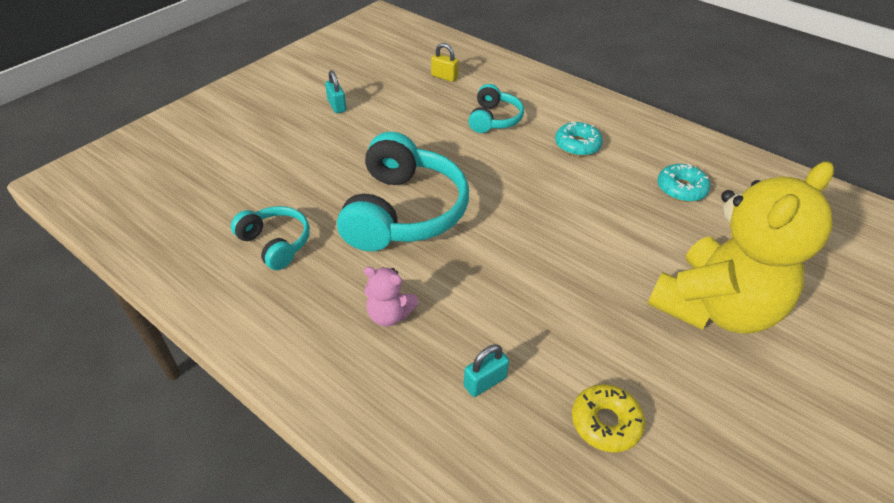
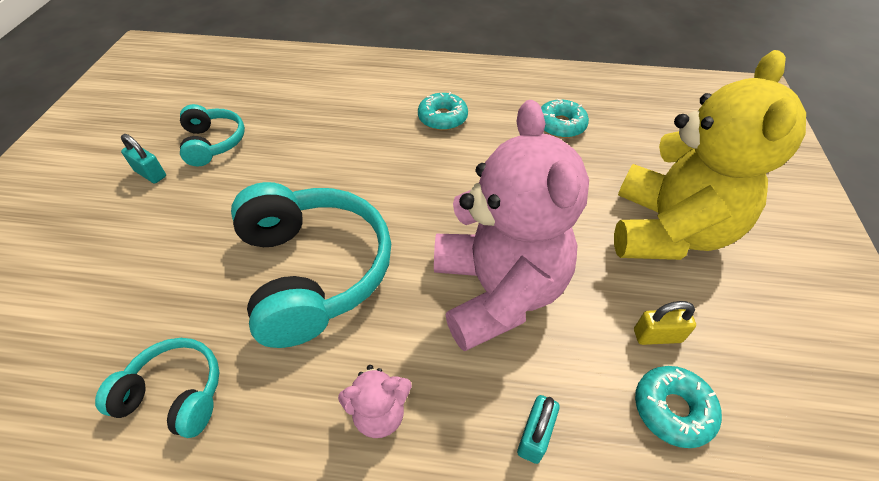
camera: 30 degrees left, 5 degrees up
yellow padlock [431,43,459,82] -> yellow padlock moved to [634,301,696,345]
turquoise headphones [468,84,524,133] -> turquoise headphones moved to [180,104,245,166]
yellow donut [572,384,645,452] -> turquoise donut [635,366,722,448]
none -> pink teddy bear [434,100,589,352]

